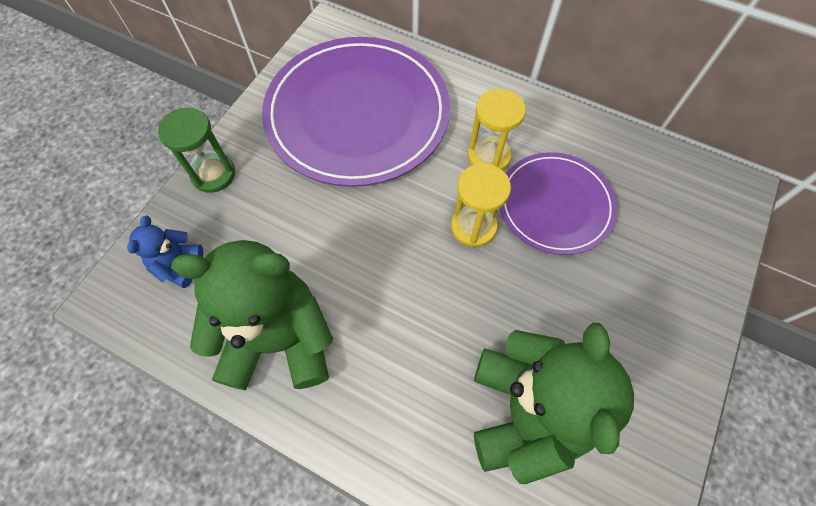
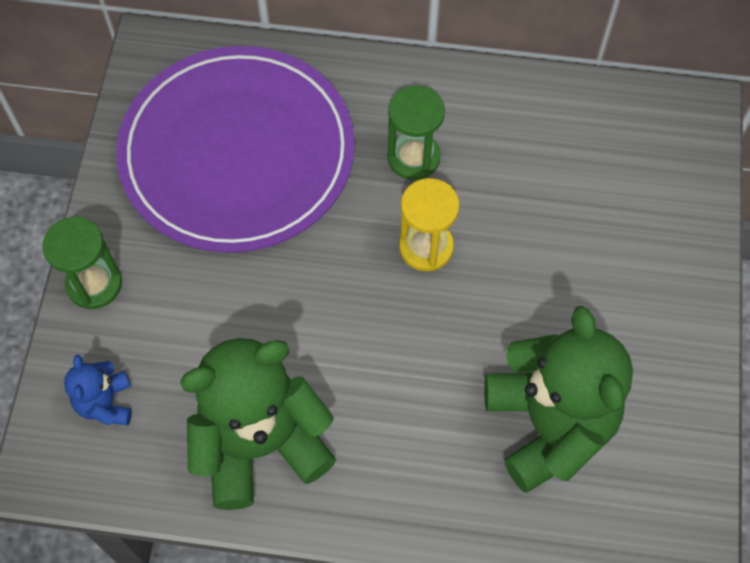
camera: 20 degrees left, 0 degrees up
yellow hourglass [468,89,526,171] -> green hourglass [387,85,445,180]
purple plate [500,152,617,255] -> none

